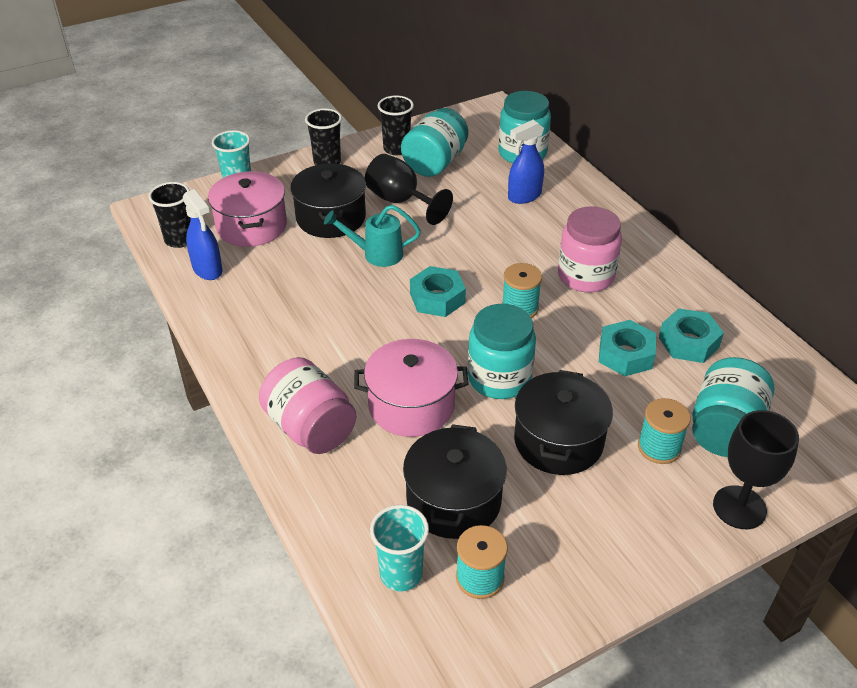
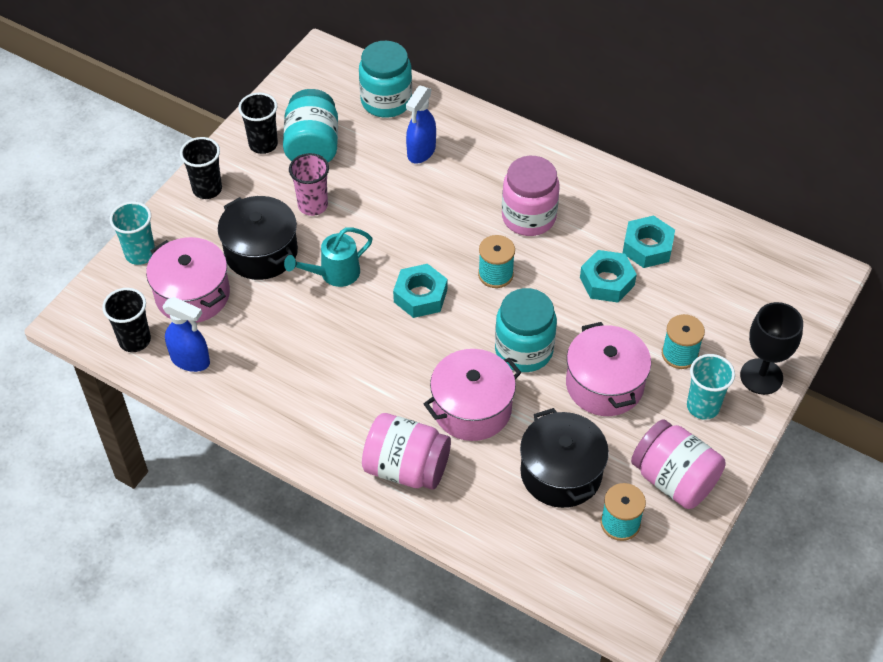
camera: 30 degrees left, 10 degrees up
black goblet [365,154,453,225] -> pink cup [289,153,329,216]
turquoise cup [370,505,429,592] -> turquoise cup moved to [687,354,735,420]
black pot [514,370,613,475] -> pink pot [566,322,651,416]
turquoise jar [692,357,774,457] -> none
none -> pink jar [631,419,726,509]

